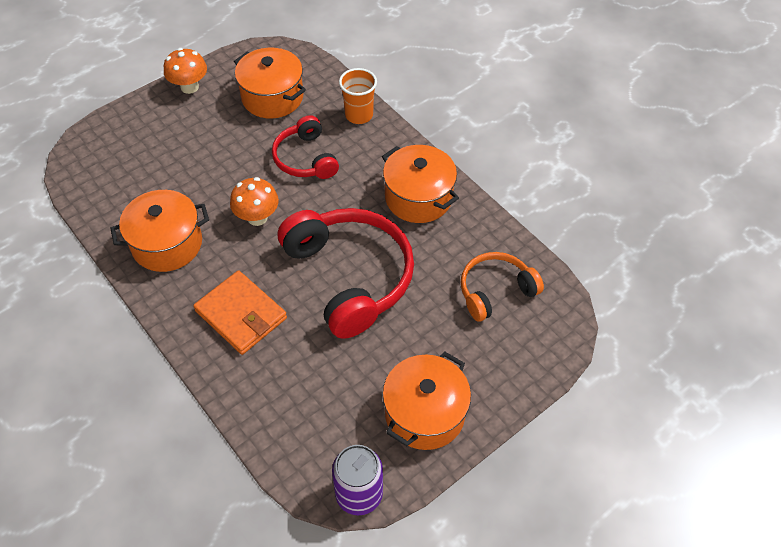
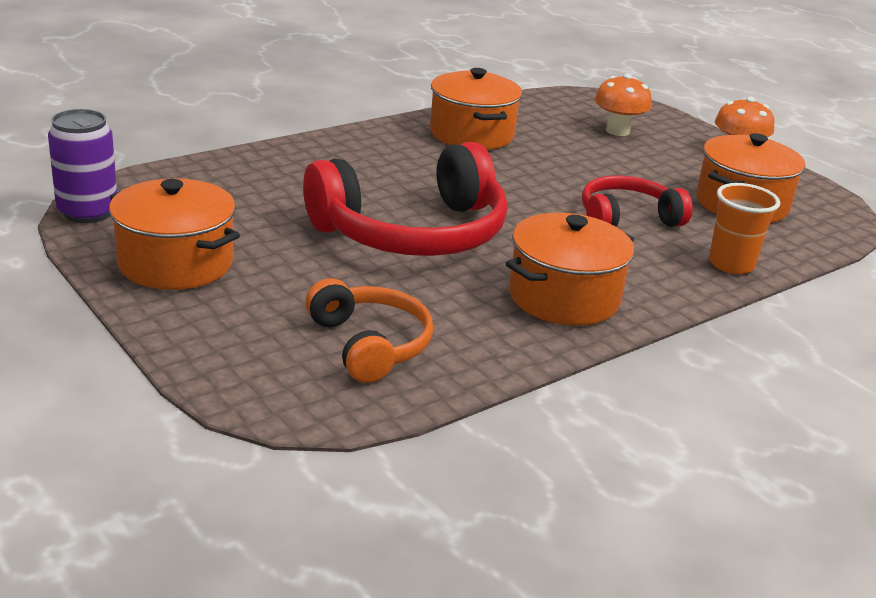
camera: 90 degrees right, 25 degrees down
orange wallet [193,270,287,355] -> none
orange mushroom [230,177,279,226] -> orange mushroom moved to [595,73,652,136]

